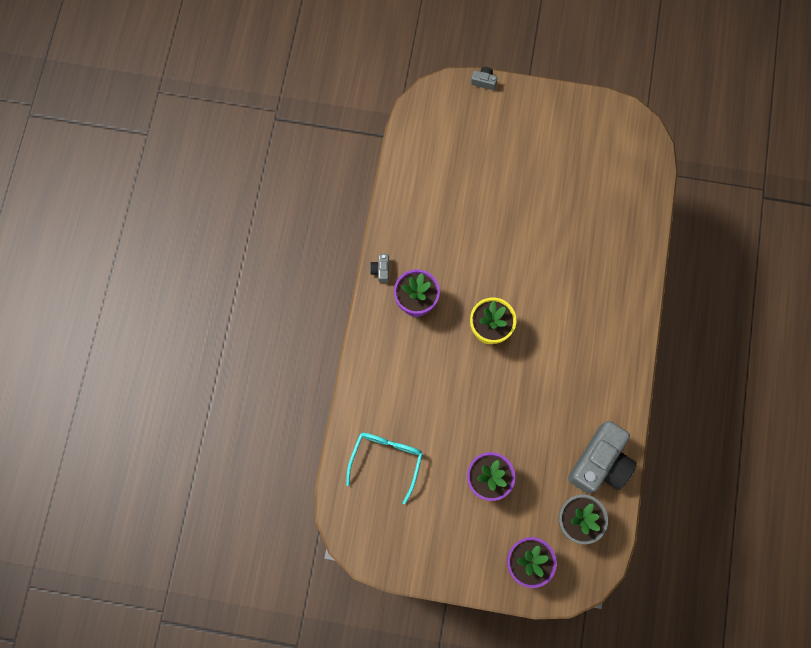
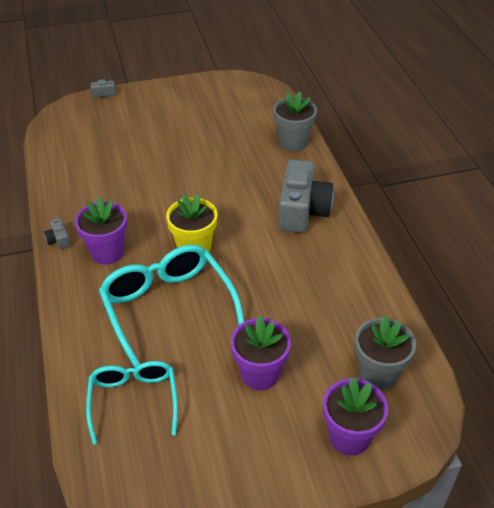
camera: 25 degrees left, 30 degrees down
grey camera [568,421,637,493] -> grey camera moved to [278,160,334,233]
none -> turquoise glasses [99,245,244,368]
none -> grey flower pot [273,92,317,151]

